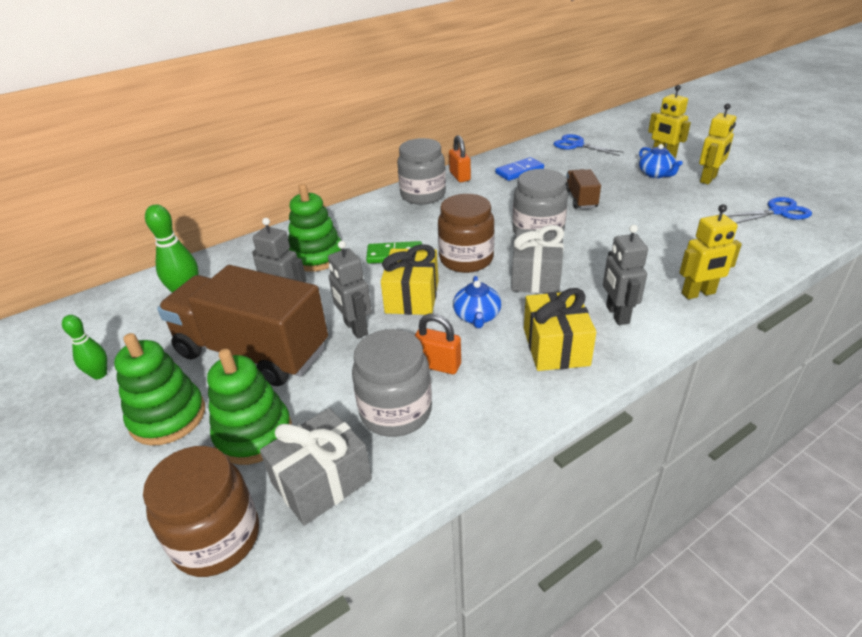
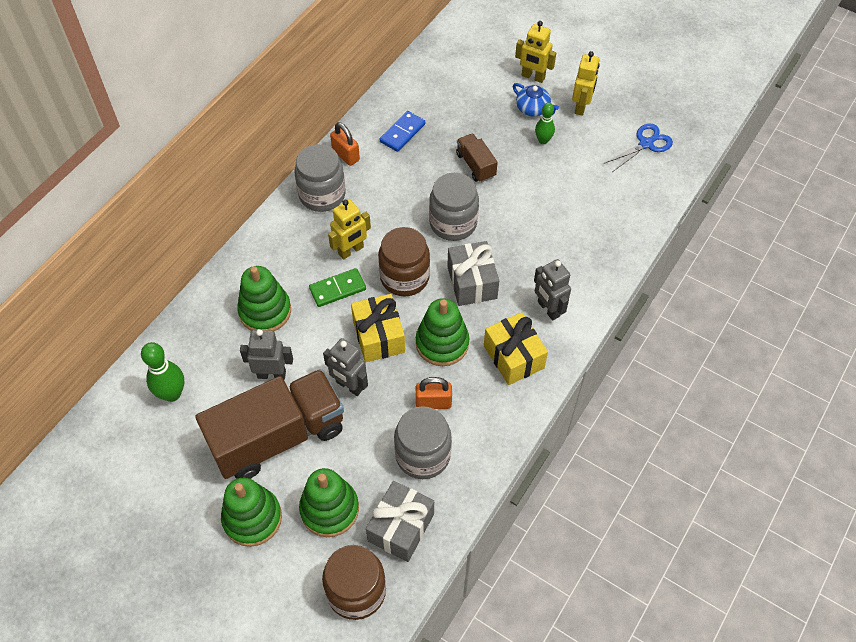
camera: 25 degrees left, 20 degrees up
green bowling pin [62,315,107,379] -> green bowling pin moved to [535,103,555,144]
brown truck [157,265,328,386] -> brown truck turned 150 degrees clockwise [195,369,344,479]
blue teapot [453,276,501,328] -> green stacking toy [416,298,469,366]
blue scissors [554,134,624,156] -> none
yellow robot [679,204,742,299] -> yellow robot moved to [328,200,371,260]

